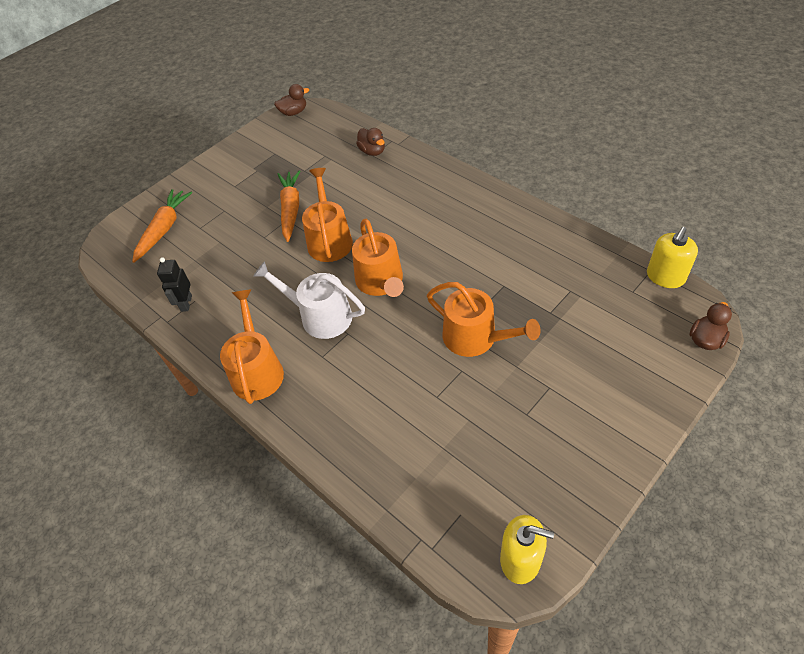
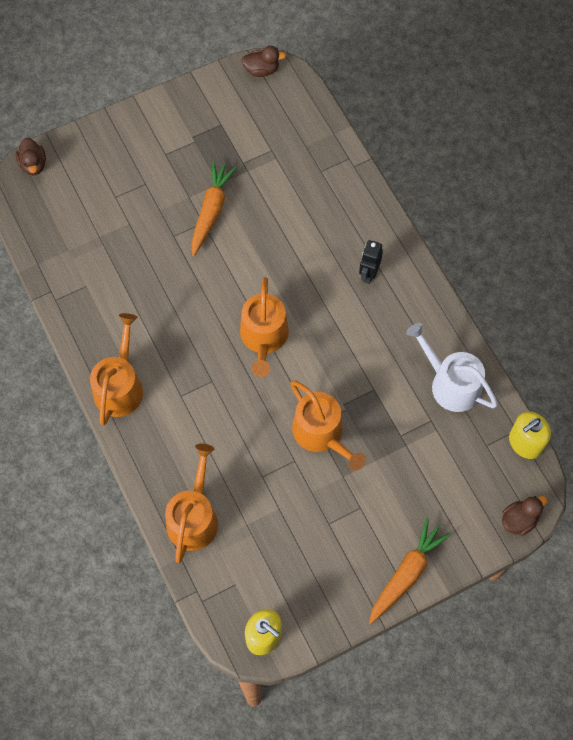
camera: 15 degrees right, 15 degrees up
orange carrot [132,189,192,263] -> orange carrot moved to [369,518,451,624]
black robot [157,257,192,312] -> black robot moved to [359,240,383,284]
white watering can [253,261,365,339] -> white watering can moved to [406,323,498,412]
orange watering can [302,168,353,262] -> orange watering can moved to [165,444,218,563]
brown duck [356,128,385,156] -> brown duck moved to [16,138,46,175]

